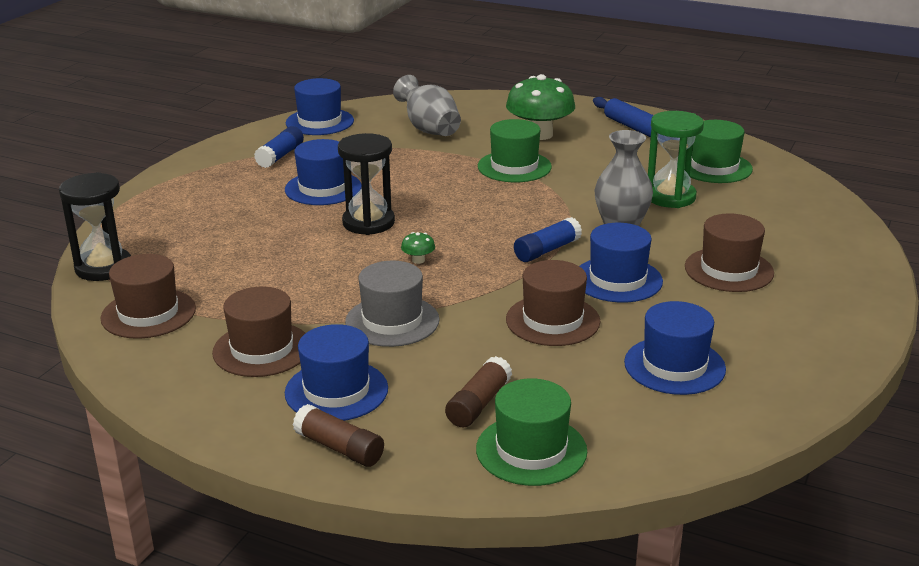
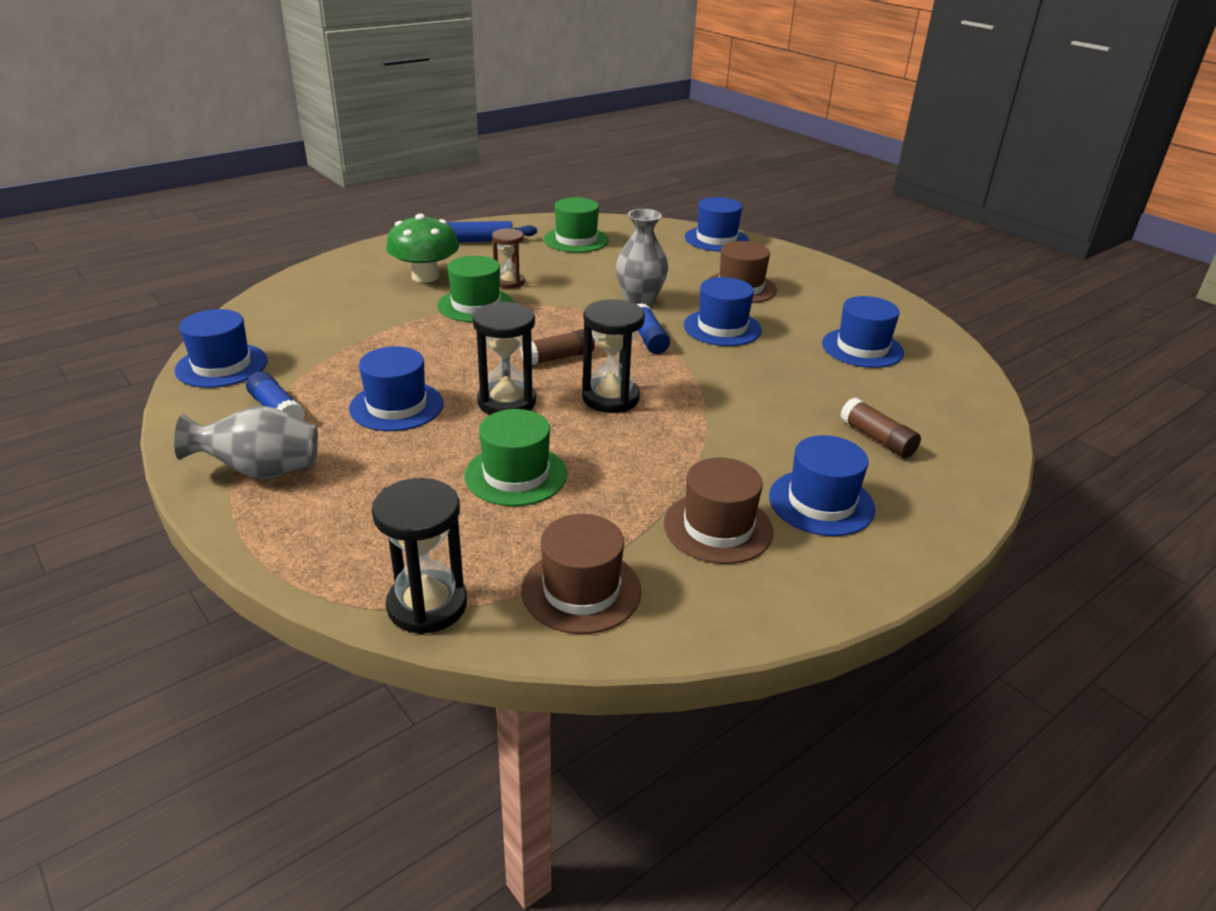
camera: 65 degrees left, 5 degrees up
brown glue stick [293,404,384,467] -> brown glue stick moved to [521,329,595,365]
grey hat [345,261,440,347] -> none
grey vase [393,75,461,136] -> grey vase moved to [174,406,318,479]
green mushroom [401,232,435,264] -> black hourglass [582,299,645,413]
green hat [476,378,587,486] -> green hat moved to [465,409,567,506]
brown hat [506,260,600,346] -> none
green hourglass [648,111,704,208] -> none
none -> brown hourglass [492,228,525,288]
none -> blue hat [685,197,749,252]

